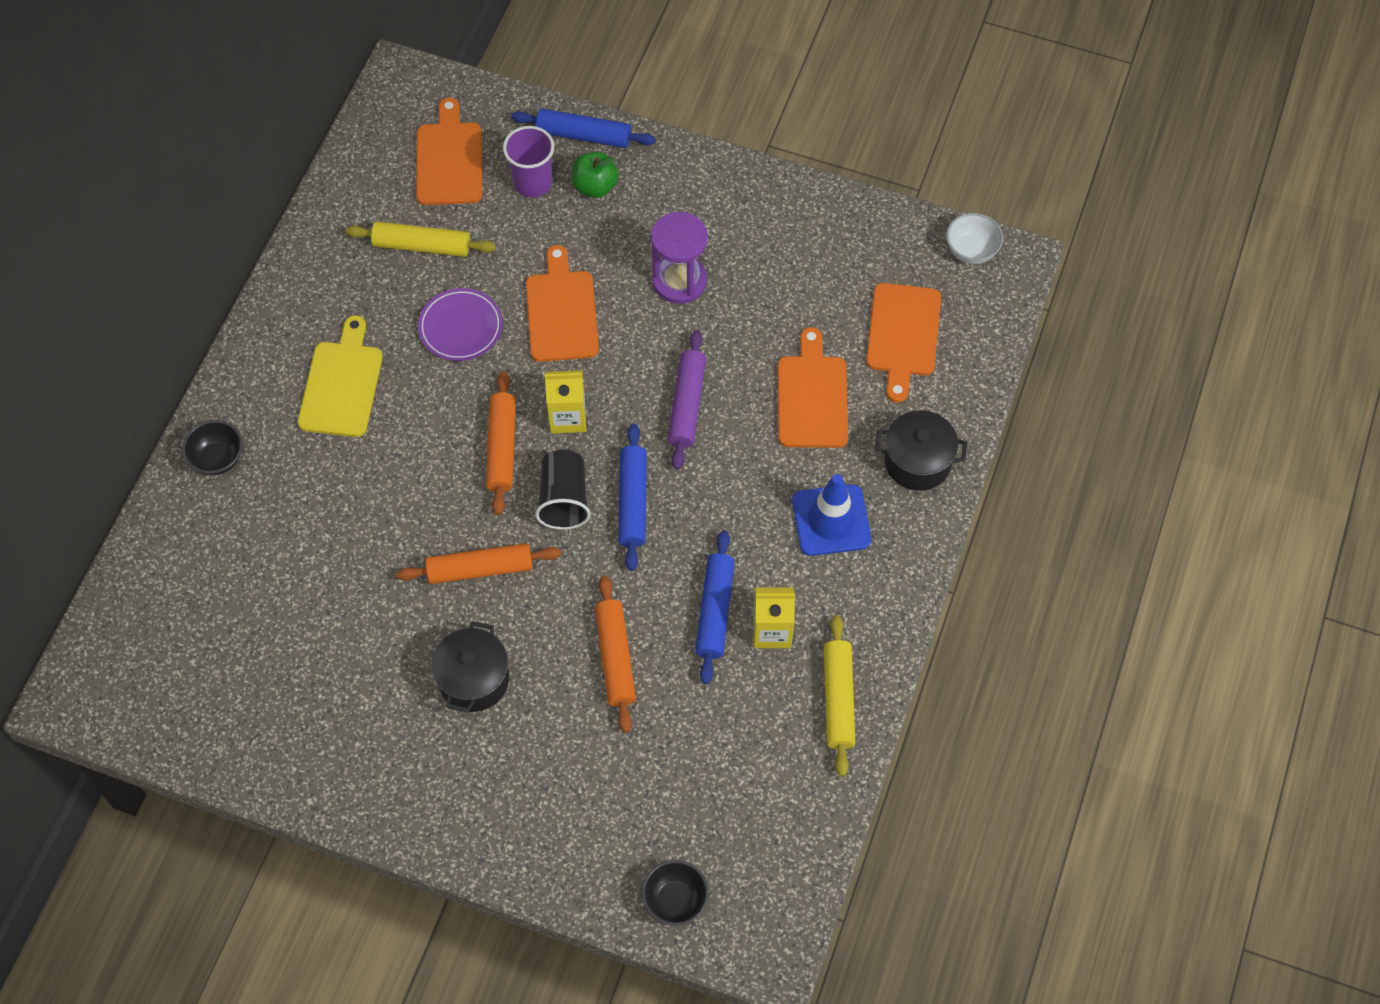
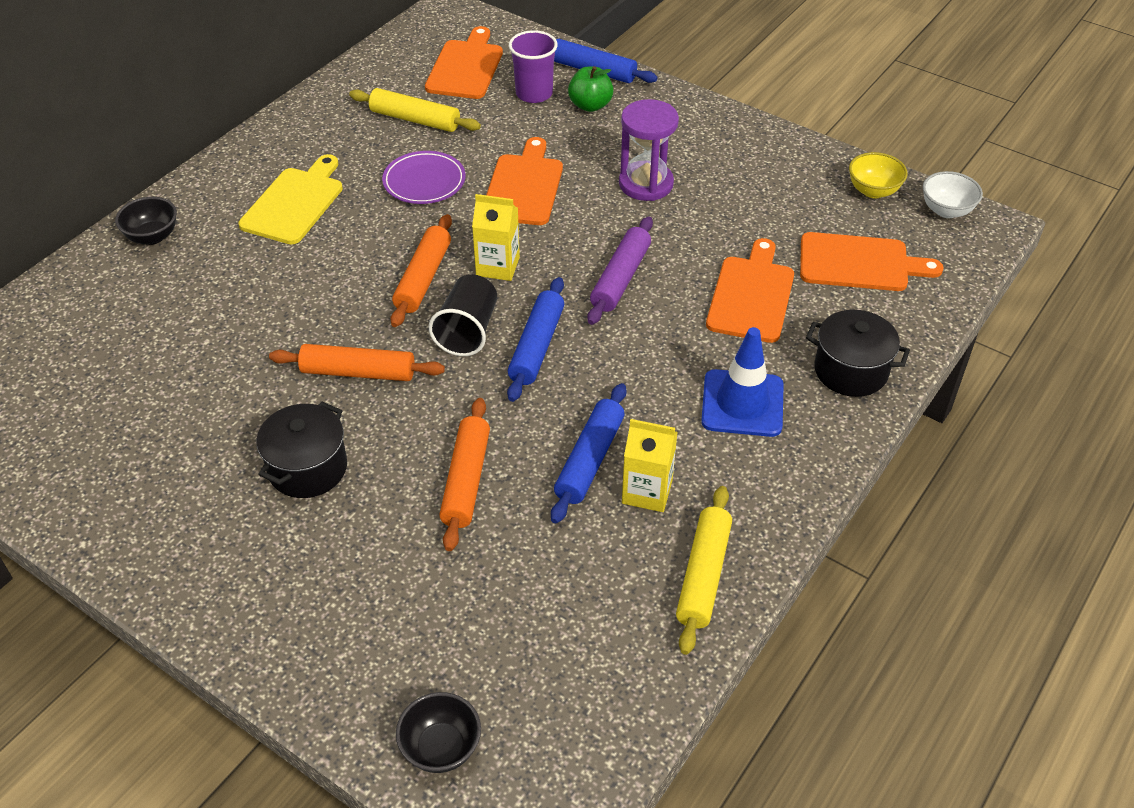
camera: 15 degrees right, 15 degrees down
orange cutting board [866,283,941,402] -> orange cutting board turned 105 degrees counterclockwise [800,232,944,291]
none -> yellow bowl [849,152,908,198]

